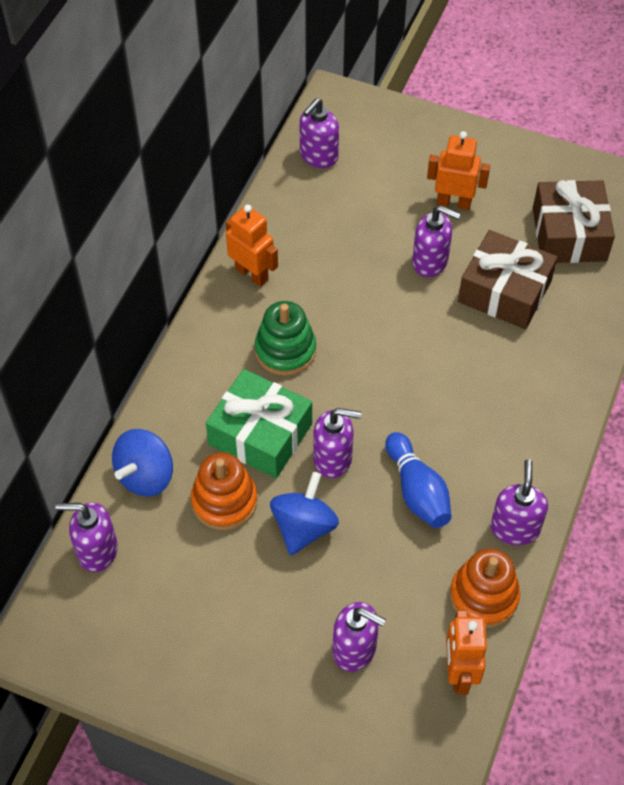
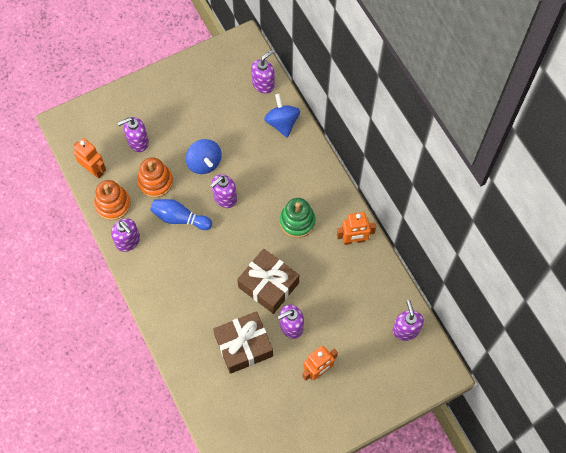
camera: 130 degrees right, 10 degrees up
orange stacking toy [191,452,258,530] -> orange stacking toy moved to [137,157,173,198]
green gift [206,369,312,478] -> none
brown gift [533,180,615,263] -> brown gift moved to [237,249,299,314]

